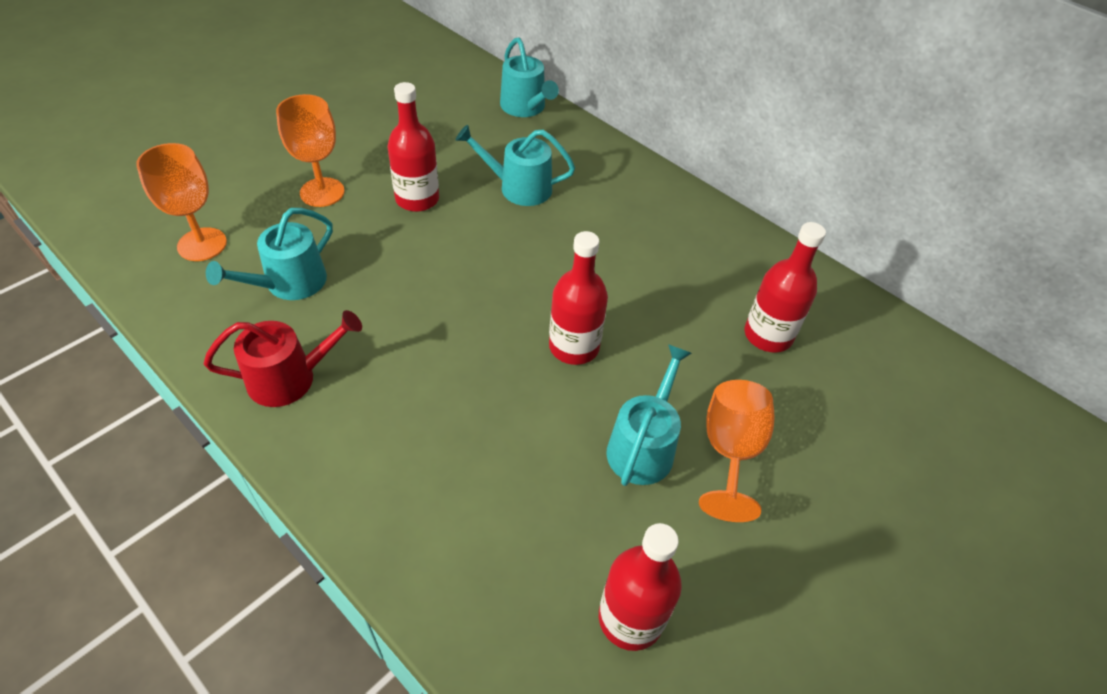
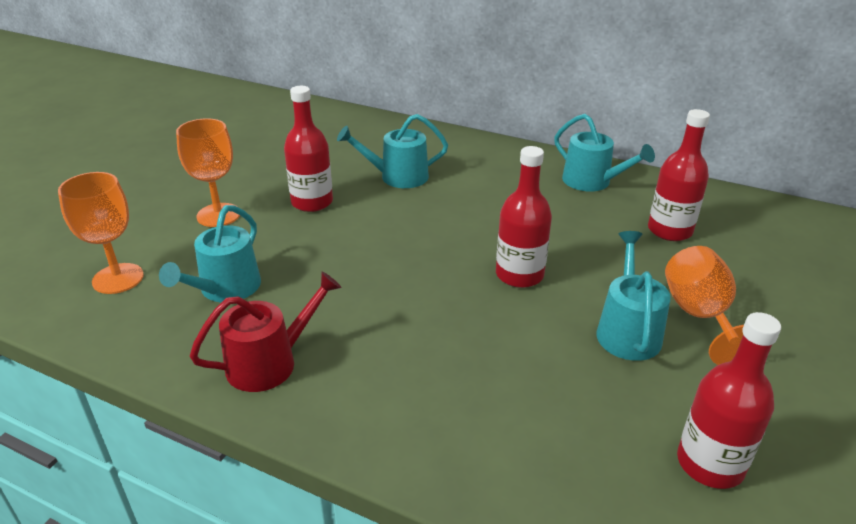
camera: 15 degrees left, 15 degrees down
turquoise watering can [500,37,559,117] -> turquoise watering can moved to [554,114,655,191]

